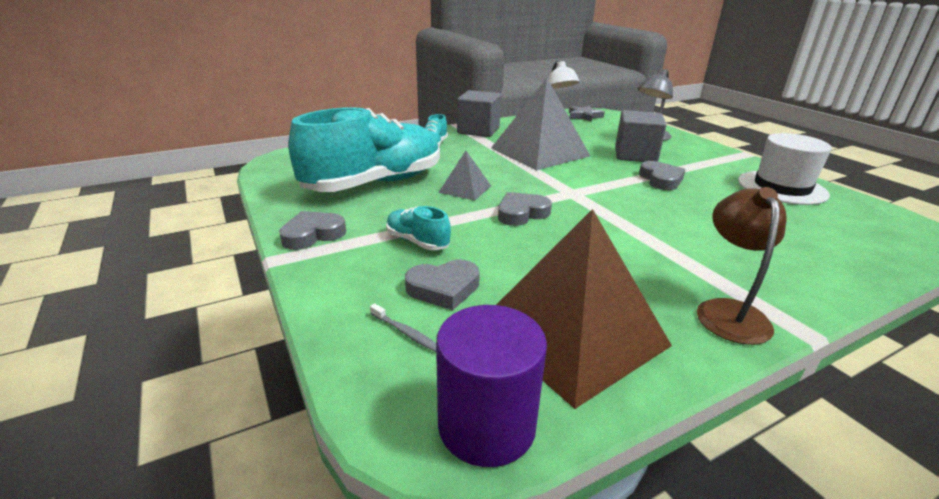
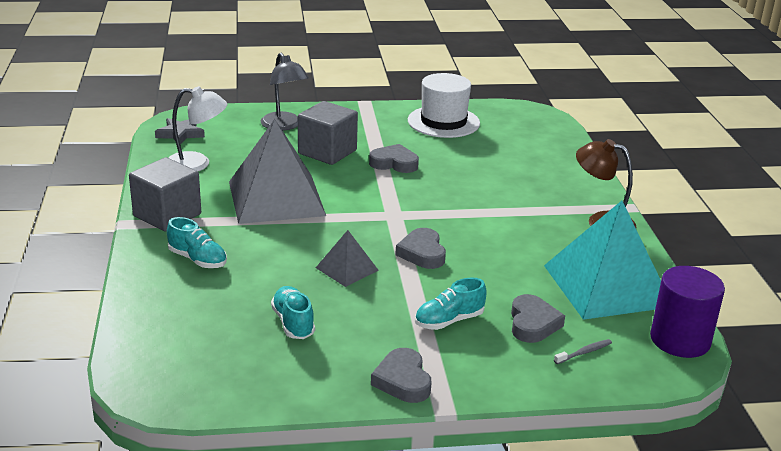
camera: 70 degrees left, 0 degrees up
turquoise shoe [288,107,440,192] -> turquoise shoe [271,286,315,339], size x0.42
brown pyramid [496,209,672,409] -> turquoise pyramid [544,201,661,320]

